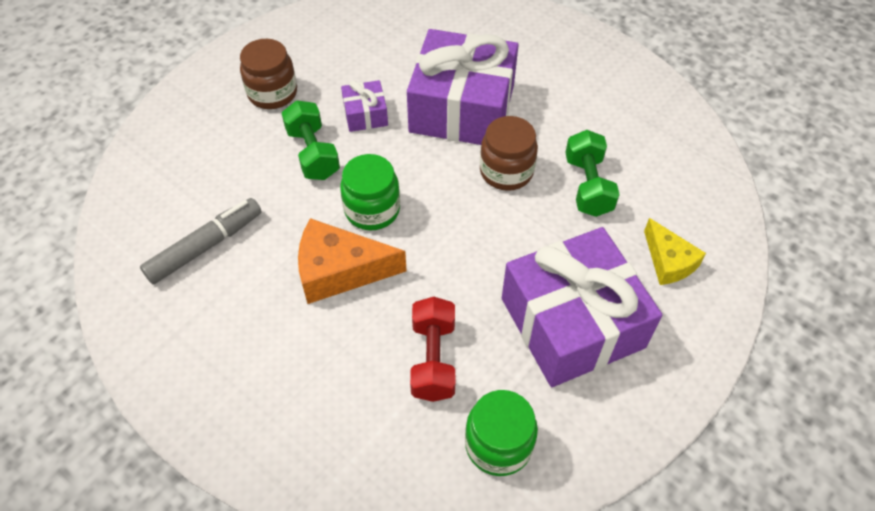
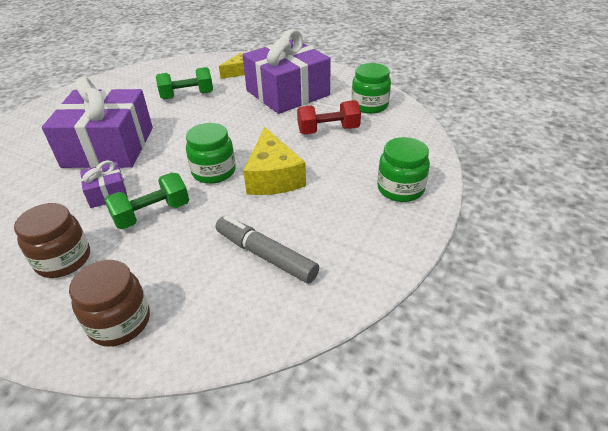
camera: 100 degrees left, 15 degrees down
orange cheese [298,218,407,304] -> yellow cheese [243,127,306,195]
brown jar [480,116,538,191] -> brown jar moved to [69,260,150,347]
none -> green jar [377,137,430,202]

